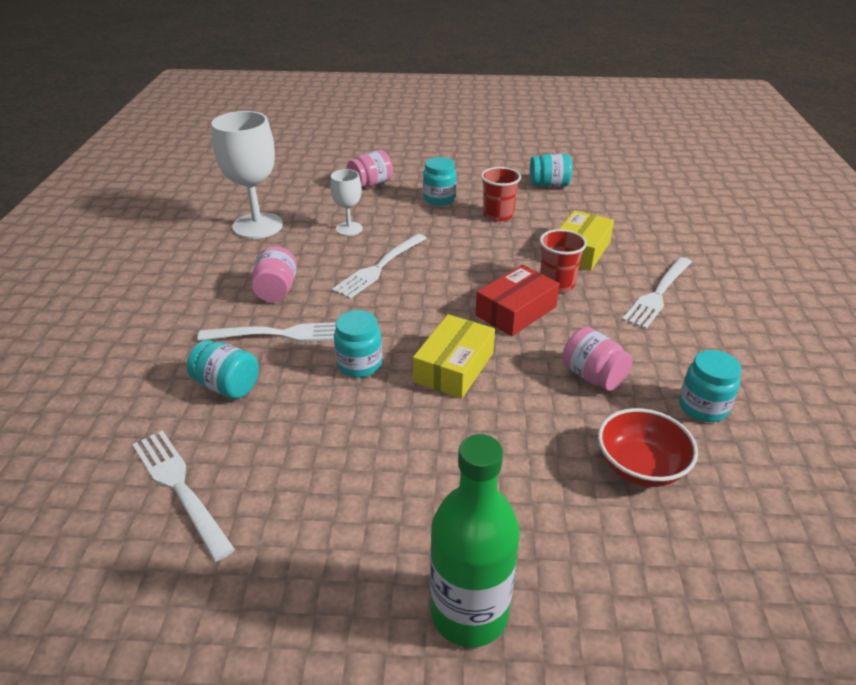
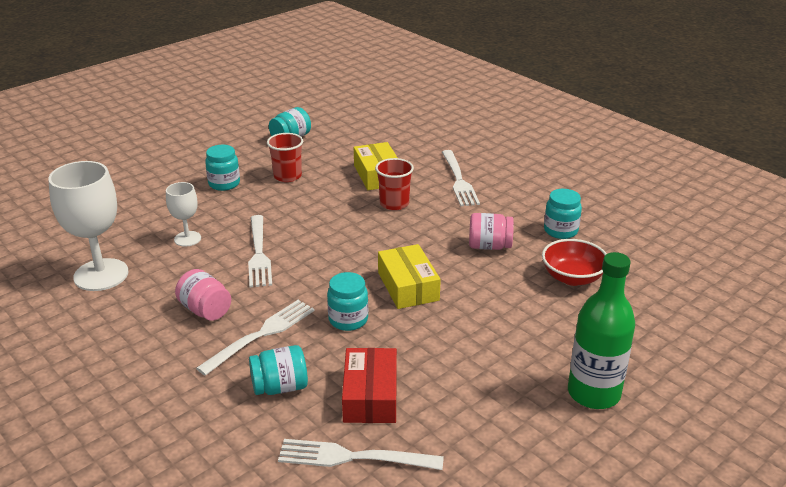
camera: 45 degrees left, 5 degrees down
pink jar [347,150,393,187] -> none
red box [475,265,560,336] -> red box moved to [342,348,397,423]

